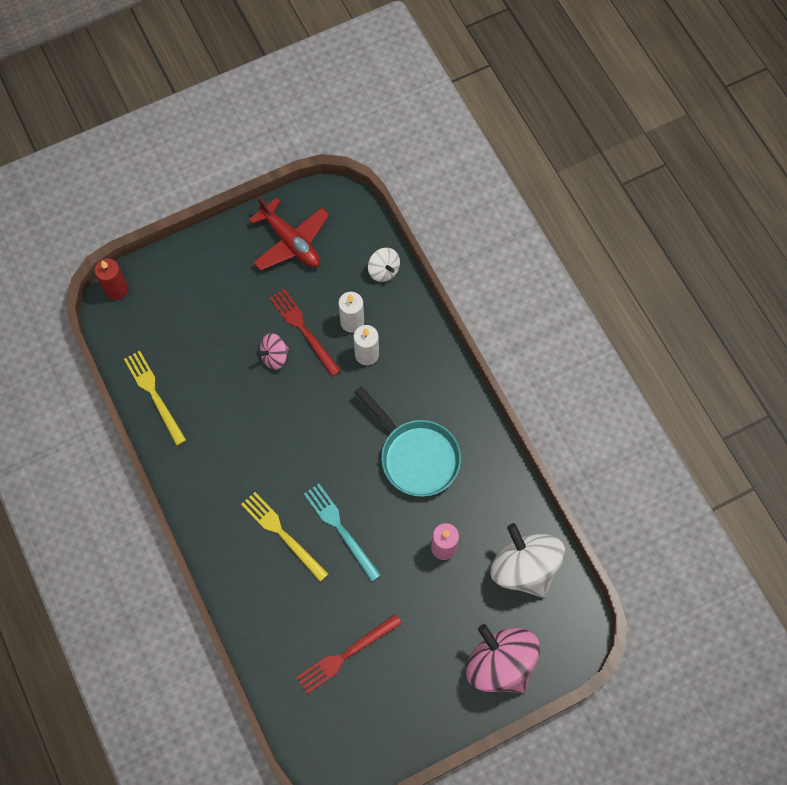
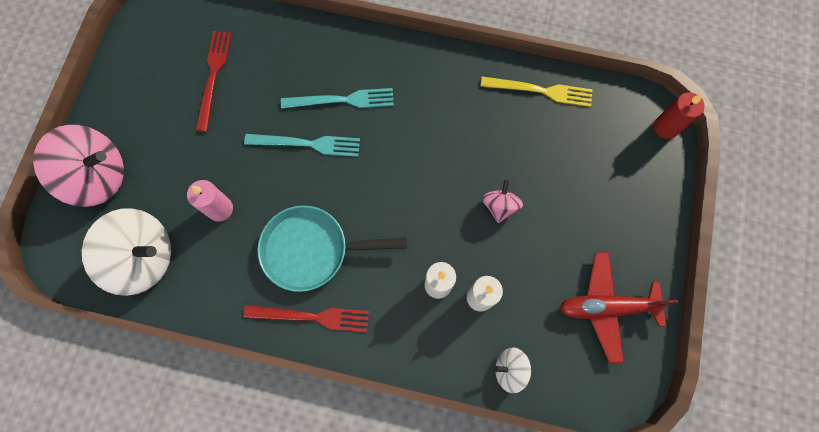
camera: 130 degrees right, 5 degrees up
yellow fork [241,492,328,582] -> turquoise fork [281,88,394,109]
red fork [269,289,341,377] -> red fork moved to [243,305,369,332]

